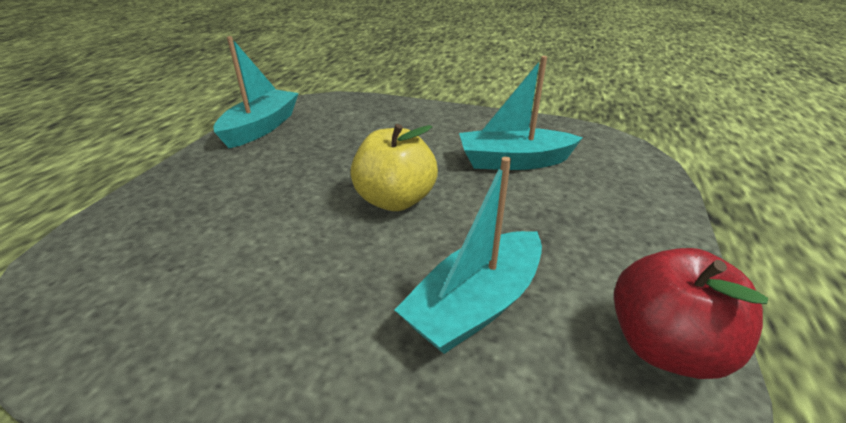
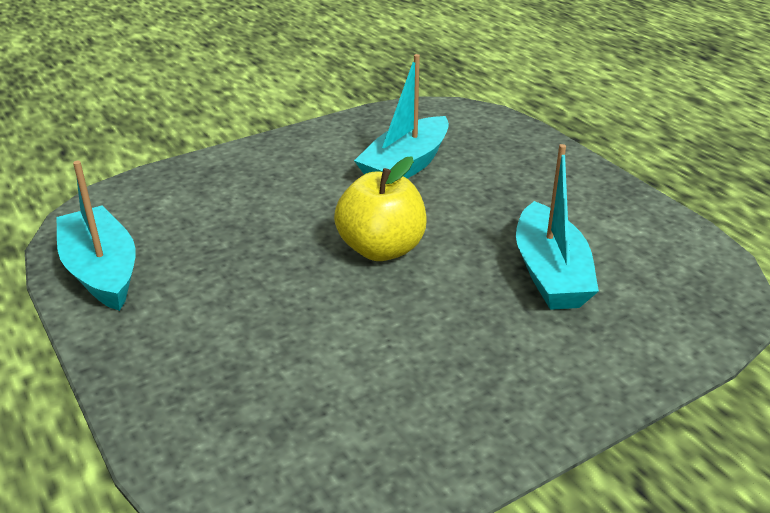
camera: 50 degrees left, 0 degrees up
red apple [614,248,768,379] -> none

